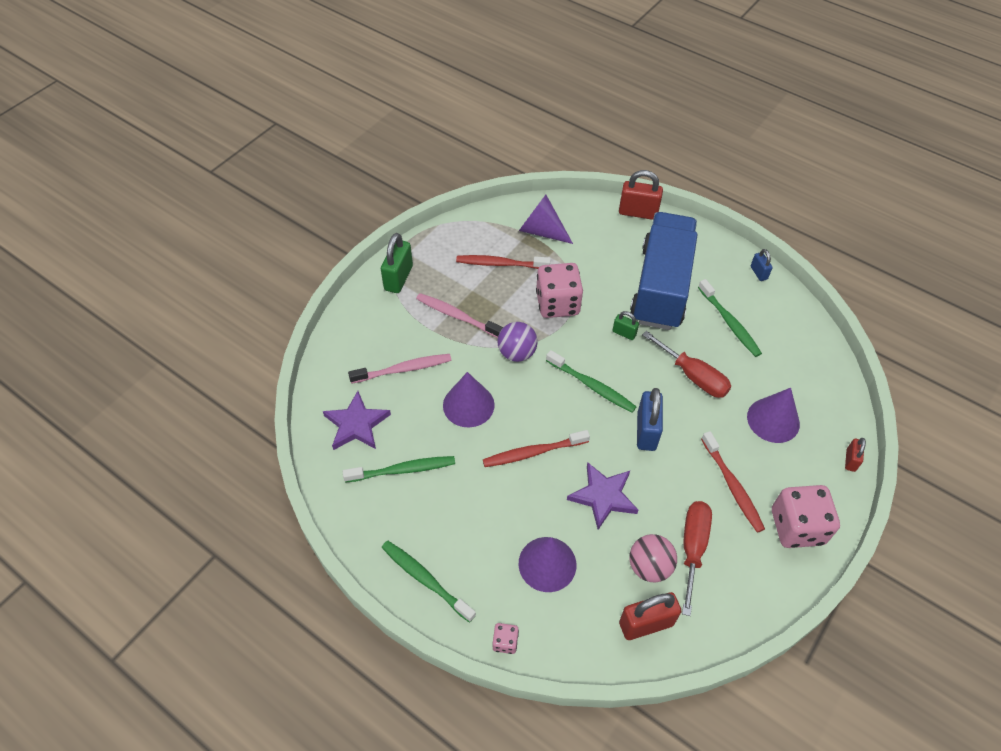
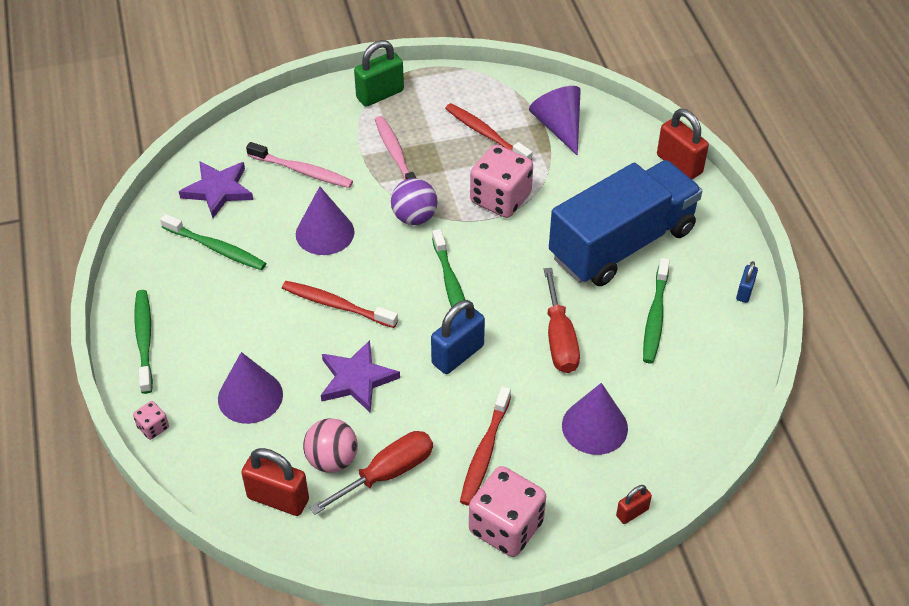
camera: 40 degrees right, 5 degrees down
green padlock [612,311,639,340] -> none

